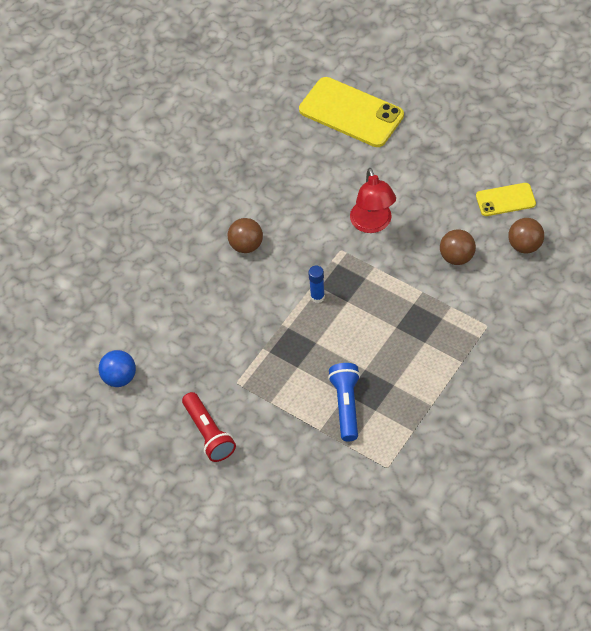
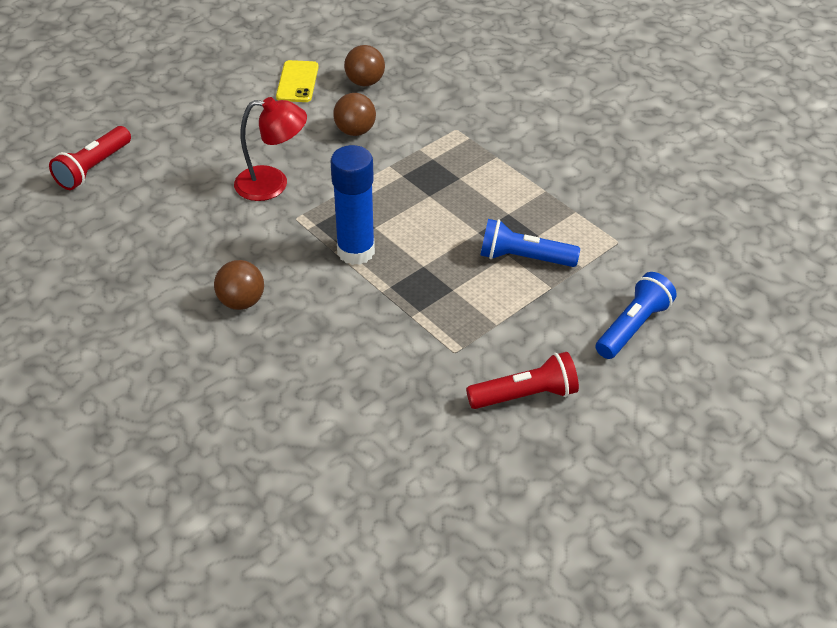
camera: 80 degrees left, 10 degrees down
blue ball [98,350,136,387] -> none
yellow phone [299,77,404,147] -> red flashlight [49,126,131,190]
blue glue stick [308,266,325,303] -> blue glue stick [331,145,375,265], size x2.02
none -> blue flashlight [596,272,677,359]

